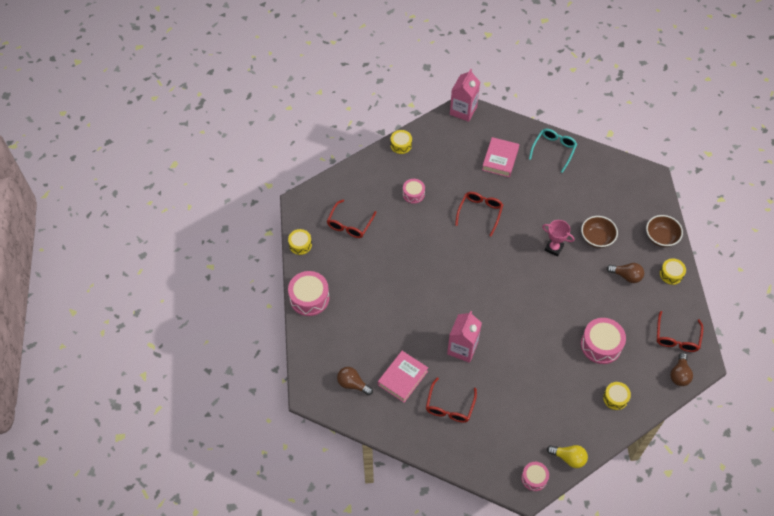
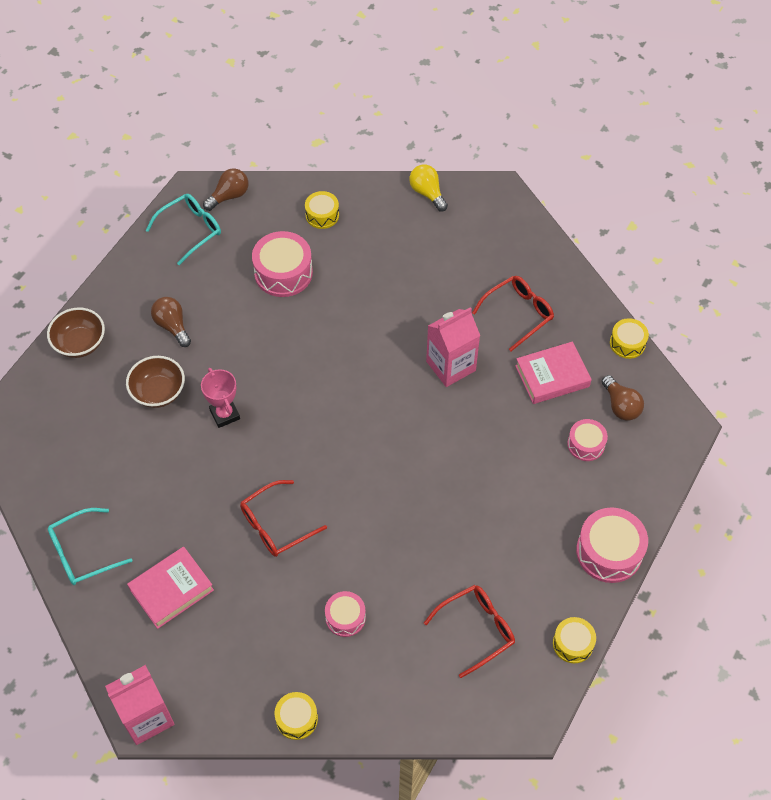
camera: 145 degrees left, 0 degrees up
pink drum [521,462,549,491] -> pink drum moved to [567,419,608,461]
red glasses [657,311,703,352] -> turquoise glasses [145,194,221,265]
yellow drum [660,258,686,285] -> yellow drum moved to [610,318,649,359]

